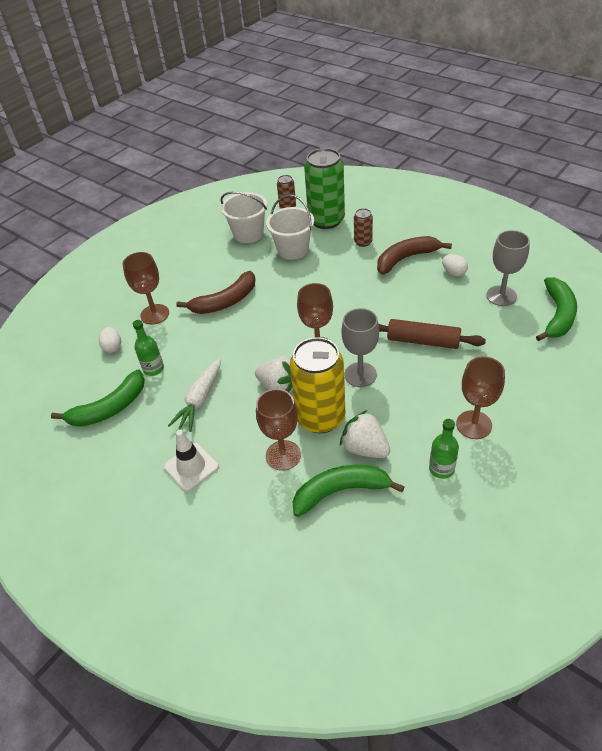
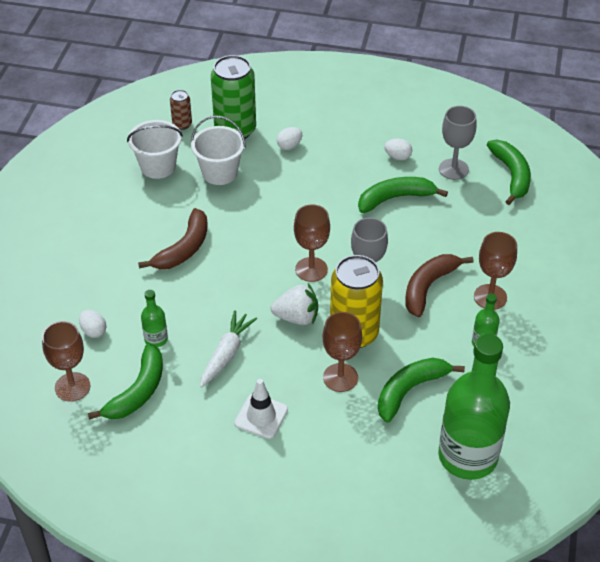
camera: 30 degrees left, 0 degrees up
brown goblet [123,252,169,325] -> brown goblet moved to [42,321,90,402]
white carrot [168,358,221,432] -> white carrot turned 150 degrees counterclockwise [200,310,257,387]
white strawberry [340,410,390,458] -> none
brown can [354,208,373,247] -> white egg [277,127,302,150]
brown banana [377,236,452,275] -> brown banana moved to [405,254,474,318]
brown rolling pin [378,319,486,349] -> none
none -> green banana [358,177,448,213]
none -> green bottle [438,334,510,480]

